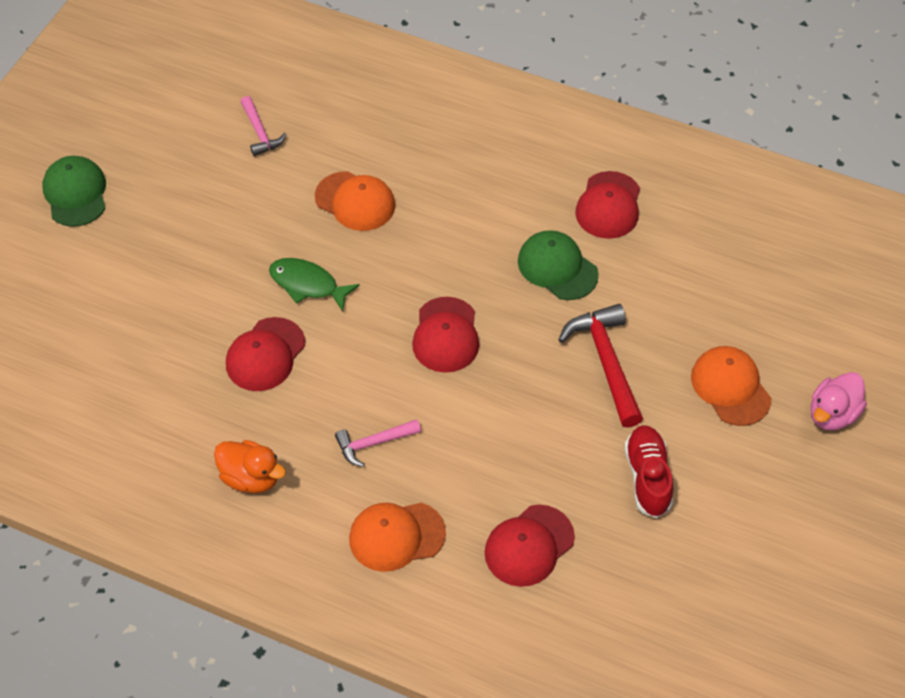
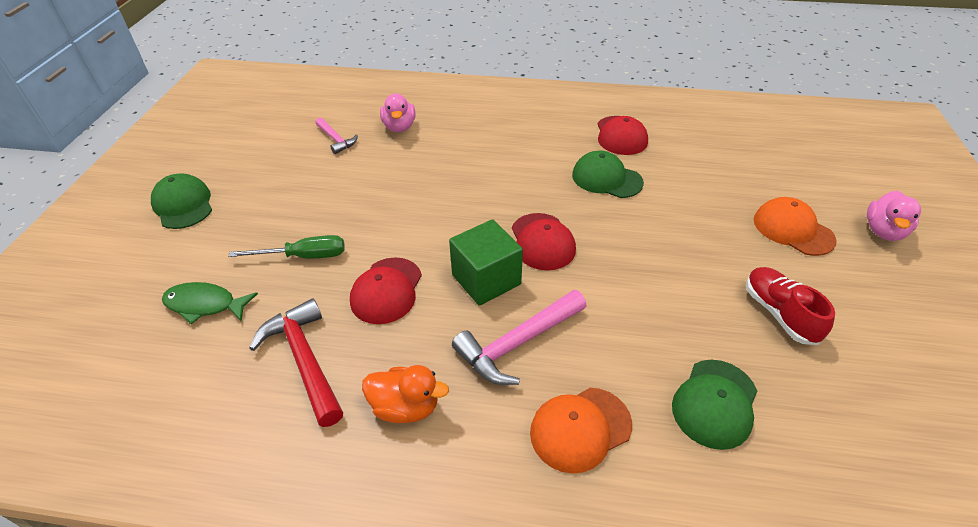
camera: 15 degrees left, 10 degrees down
green fish [269,258,360,311] -> green fish moved to [162,282,258,324]
orange cap [315,171,395,231] -> none
pink hammer [335,419,421,467] -> pink hammer [452,290,586,385], size x1.68
red cap [484,505,575,587] -> green cap [672,360,757,450]
red hammer [558,304,643,428] -> red hammer moved to [249,299,343,427]
none -> green screwdriver [228,235,345,258]
none -> pink duck [380,93,415,132]
none -> green cube [449,219,523,306]

